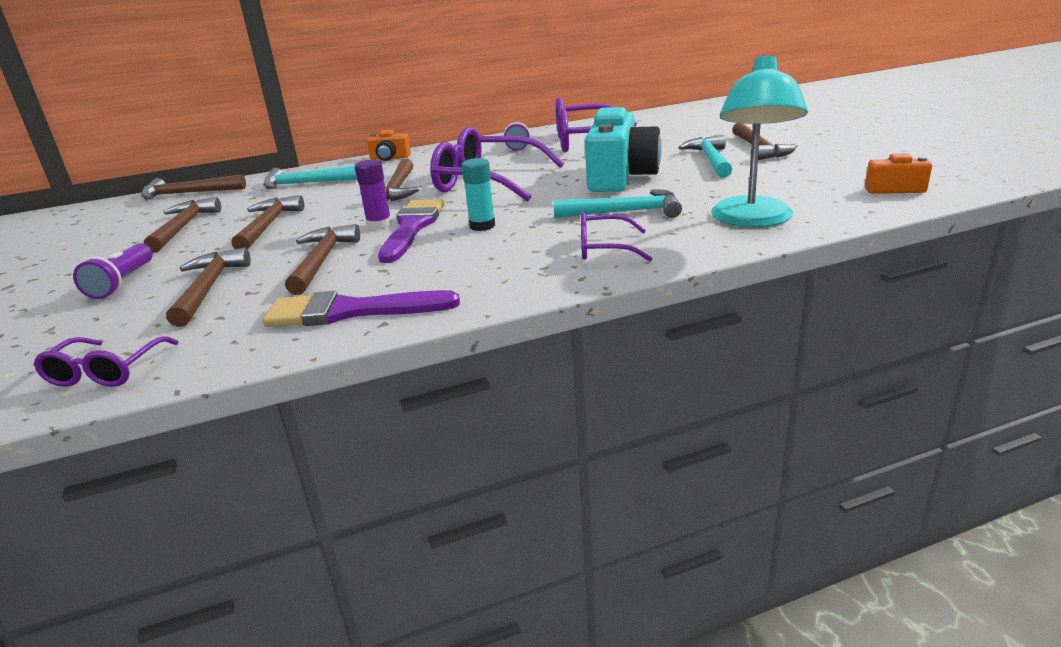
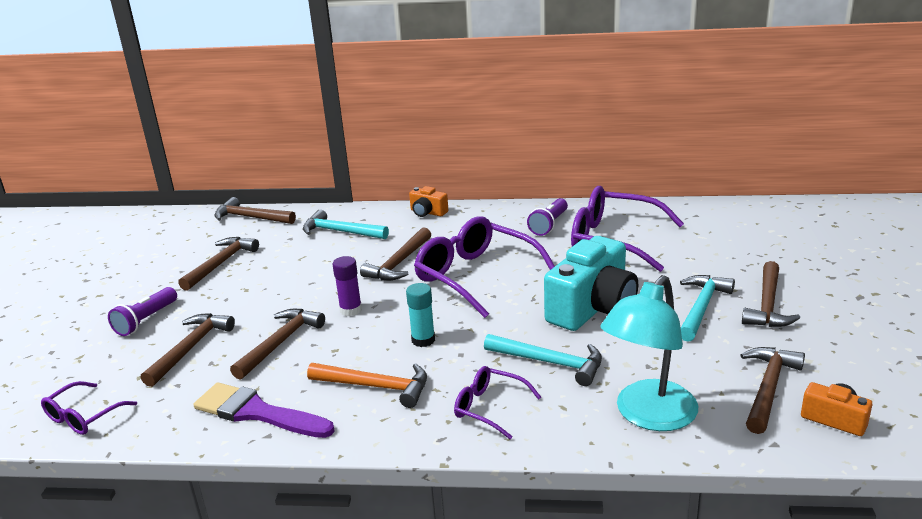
camera: 25 degrees right, 0 degrees up
brown hammer [231,195,304,249] -> brown hammer moved to [740,347,805,434]
purple brush [378,199,445,263] -> none
none -> orange hammer [307,363,427,408]

